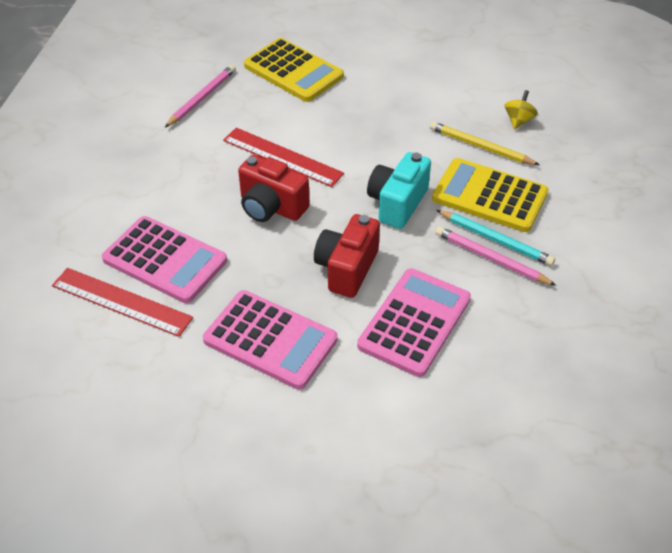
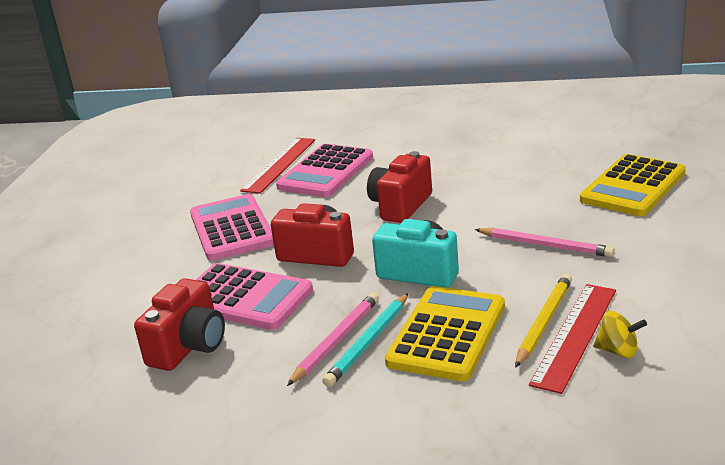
camera: 90 degrees right, 20 degrees down
pink pencil [165,65,236,127] -> pink pencil moved to [475,228,615,257]
pink calculator [203,290,338,389] -> pink calculator turned 135 degrees clockwise [190,194,274,260]
red ruler [223,128,344,187] -> red ruler moved to [529,284,616,394]
none -> red camera [134,278,225,371]

